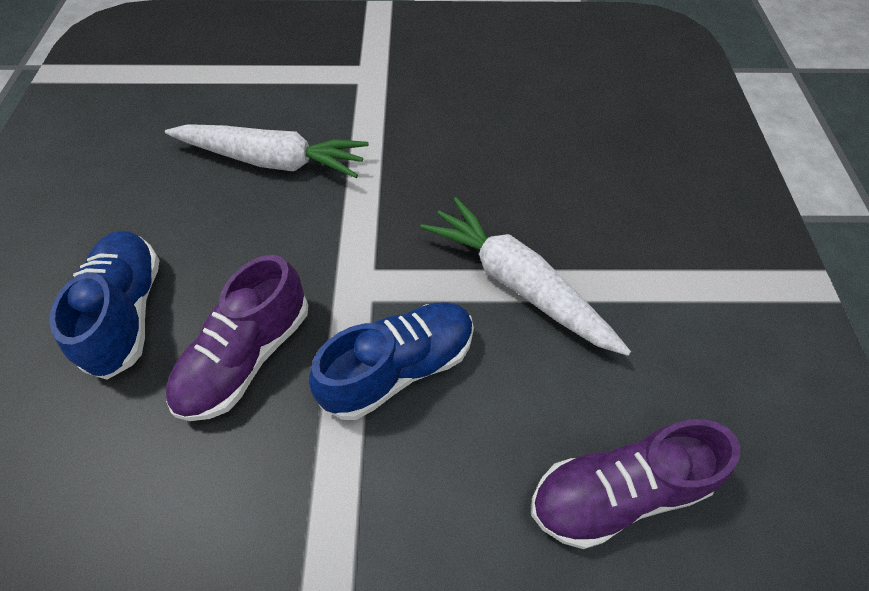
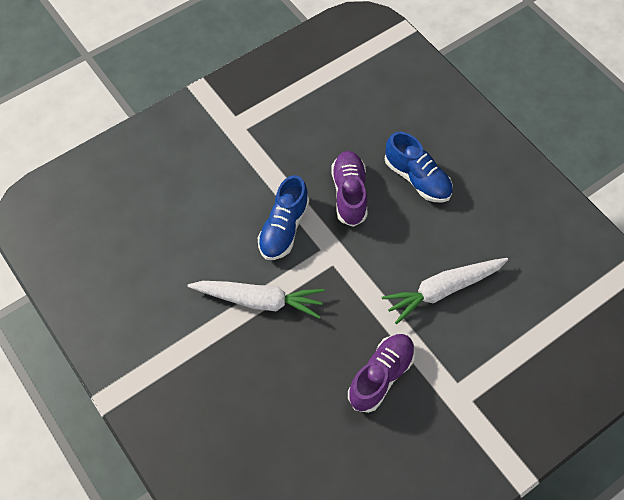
camera: 145 degrees right, 5 degrees up
purple shoe [531,419,741,549] -> purple shoe moved to [348,334,415,413]

